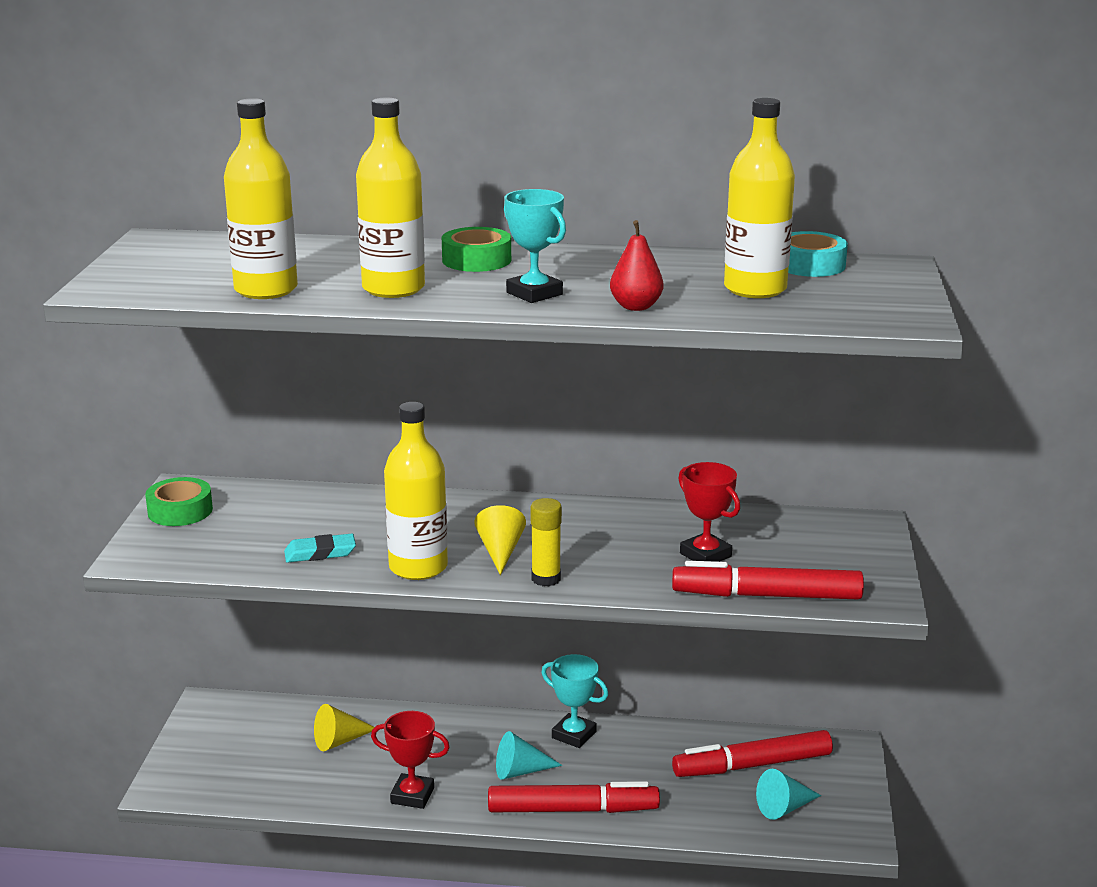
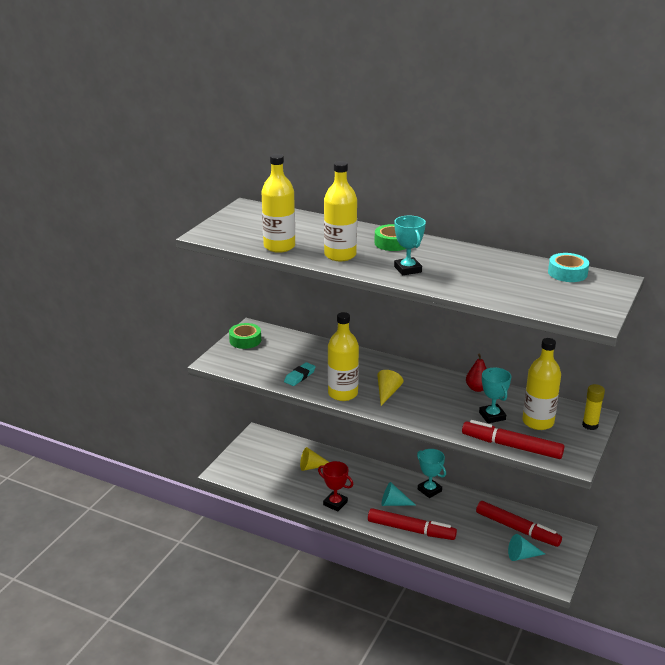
camera: 20 degrees right, 5 degrees up
turquoise eraser [284,533,356,563] -> turquoise eraser turned 60 degrees counterclockwise [284,362,316,386]
yellow glue stick [531,498,562,586] -> yellow glue stick moved to [582,384,605,430]
red pear [610,220,663,311] -> red pear moved to [466,353,487,392]
red marker [672,730,833,777] -> red marker turned 150 degrees counterclockwise [476,501,562,547]
red trophy [678,462,740,562] -> turquoise trophy [479,368,512,423]
yellow bottle [724,98,795,298] -> yellow bottle moved to [522,338,561,430]

